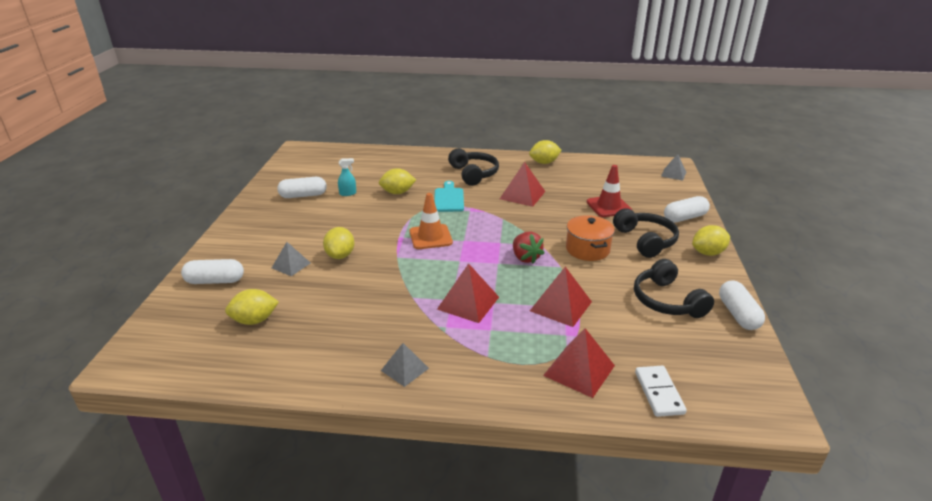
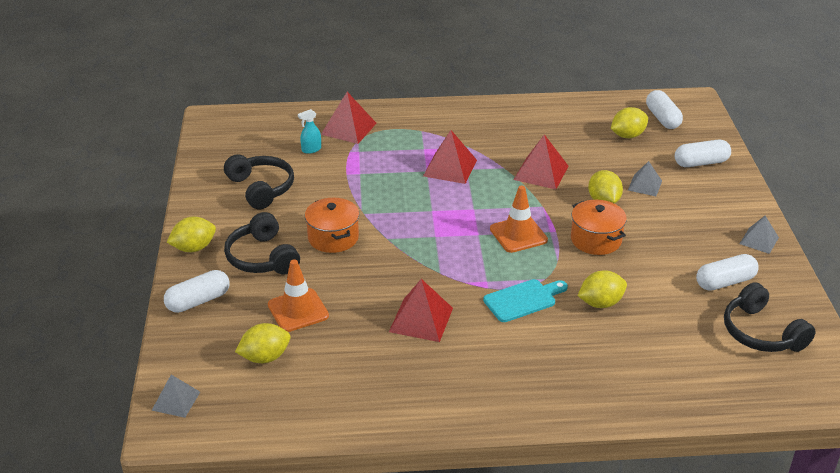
camera: 170 degrees right, 5 degrees up
turquoise spray bottle [338,158,356,196] -> turquoise spray bottle moved to [298,109,321,154]
grey pyramid [381,343,429,387] -> grey pyramid moved to [739,216,779,254]
turquoise cutting board [434,181,464,212] -> turquoise cutting board turned 105 degrees counterclockwise [483,279,568,322]
black headphones [448,148,499,186] -> black headphones moved to [724,282,816,352]
red strawberry [513,232,545,264] -> none
yellow lemon [529,140,562,164] -> yellow lemon moved to [235,323,290,363]
red pyramid [530,267,592,327] -> red pyramid moved to [514,134,568,189]
red traffic cone [587,165,632,217] -> orange traffic cone [268,259,329,332]
white domino [635,366,687,417] -> none
white capsule [719,280,765,330] -> white capsule moved to [646,90,683,129]
none -> orange pot [571,200,627,255]

